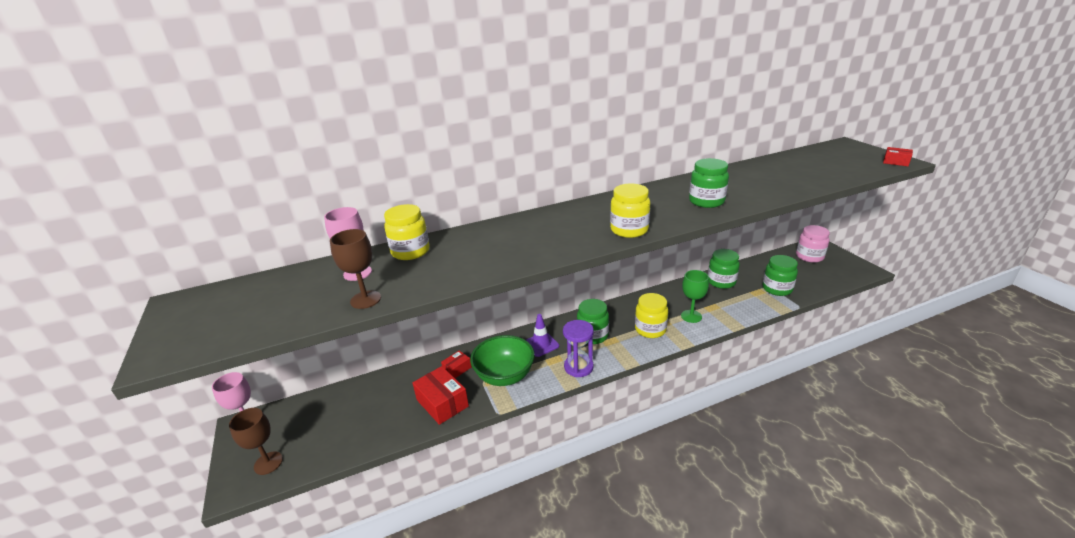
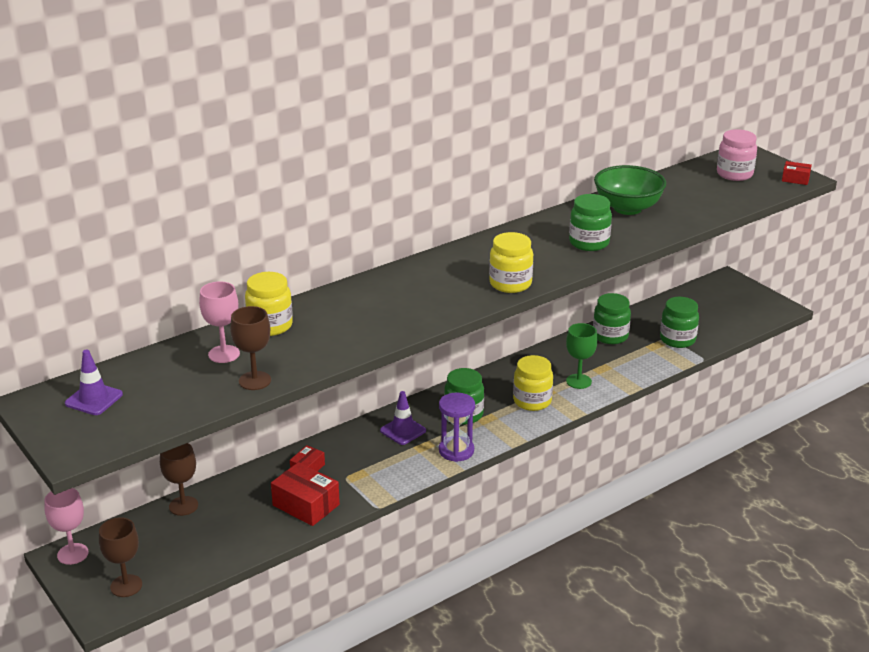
camera: 15 degrees left, 0 degrees up
green bowl [470,335,535,386] -> green bowl moved to [594,165,666,215]
pink jar [796,225,830,263] -> pink jar moved to [717,129,757,181]
none -> purple traffic cone [65,349,123,415]
none -> brown goblet [160,443,198,516]

